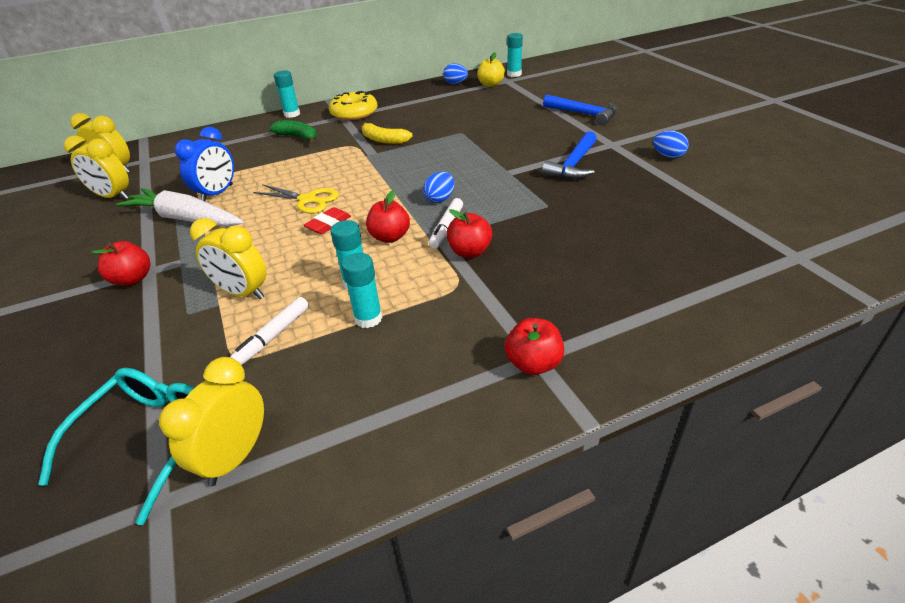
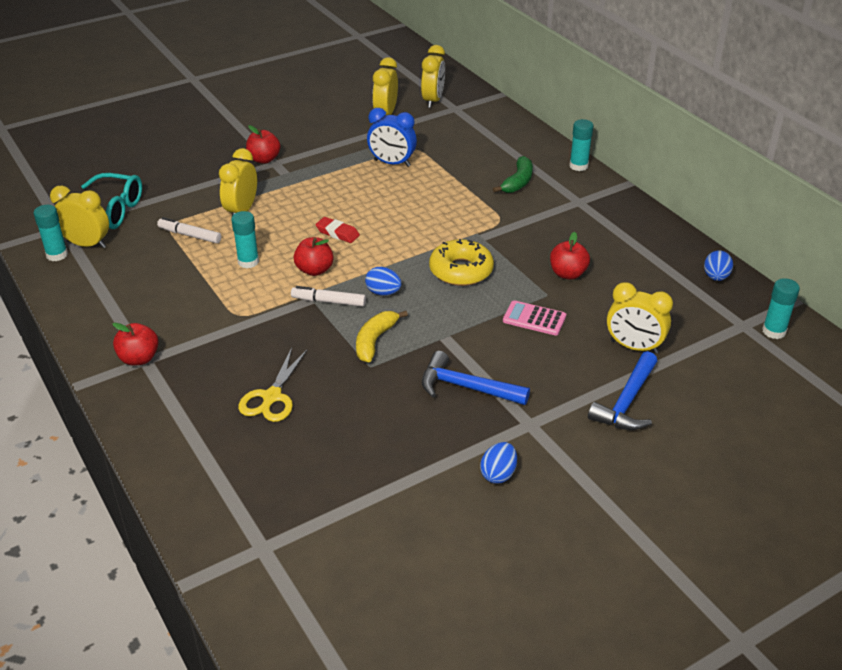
camera: 80 degrees right, 0 degrees up
white carrot [116,188,244,226] -> none
yellow scissors [253,184,339,214] -> yellow scissors moved to [238,348,307,422]
yellow donut [329,91,378,121] -> yellow donut moved to [429,239,494,286]
turquoise glue stick [341,253,383,328] -> turquoise glue stick moved to [33,205,68,261]
yellow banana [362,122,413,144] -> yellow banana moved to [356,311,408,362]
red apple [447,209,493,258] -> red apple moved to [550,232,590,280]
yellow apple [477,52,505,87] -> none
none -> pink calculator [503,300,566,336]
none -> yellow clock [607,282,673,354]

